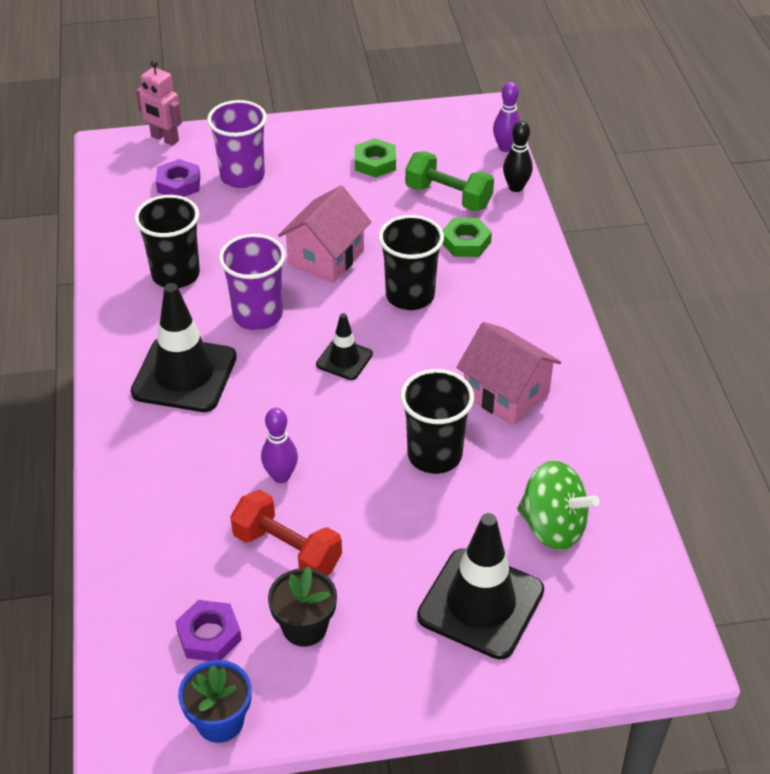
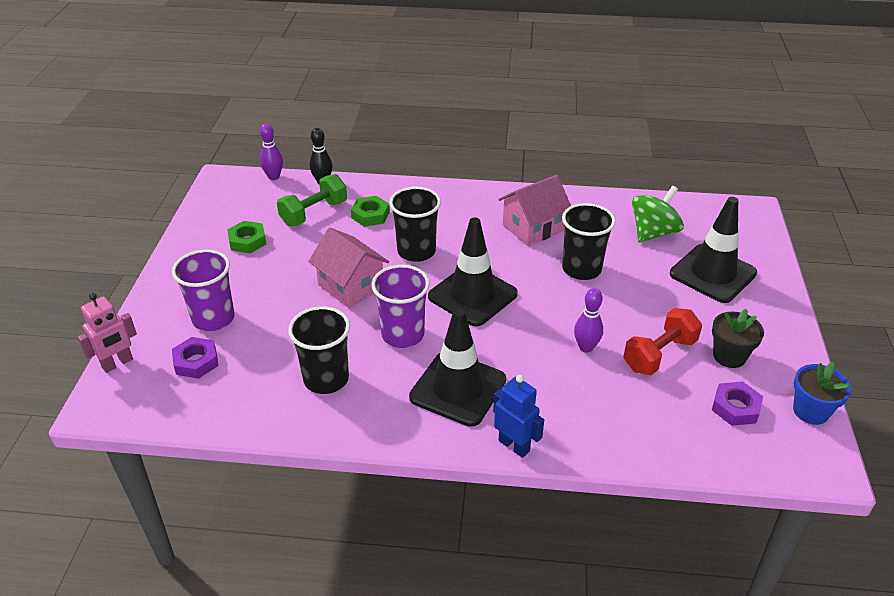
camera: 75 degrees left, 5 degrees down
black traffic cone [316,313,373,380] -> black traffic cone [428,217,518,327], size x1.92
none -> blue robot [493,375,544,458]

